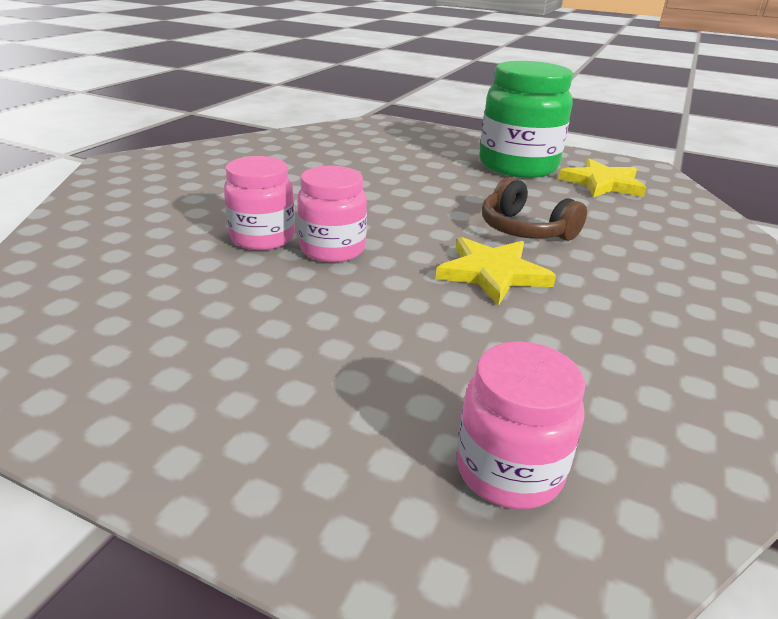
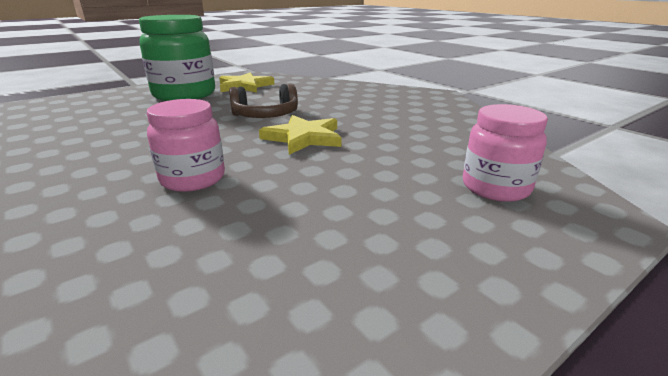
camera: 60 degrees left, 5 degrees down
pink jar [224,156,295,250] -> none

